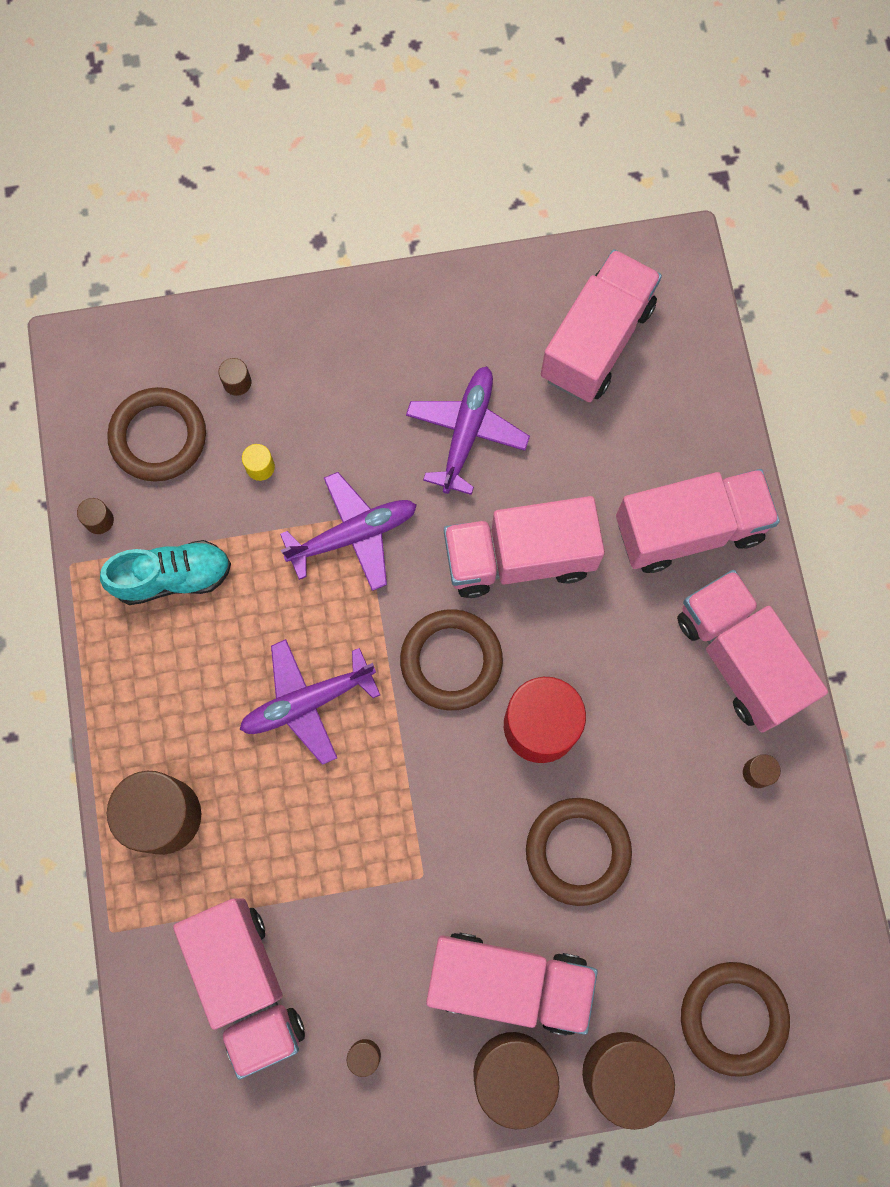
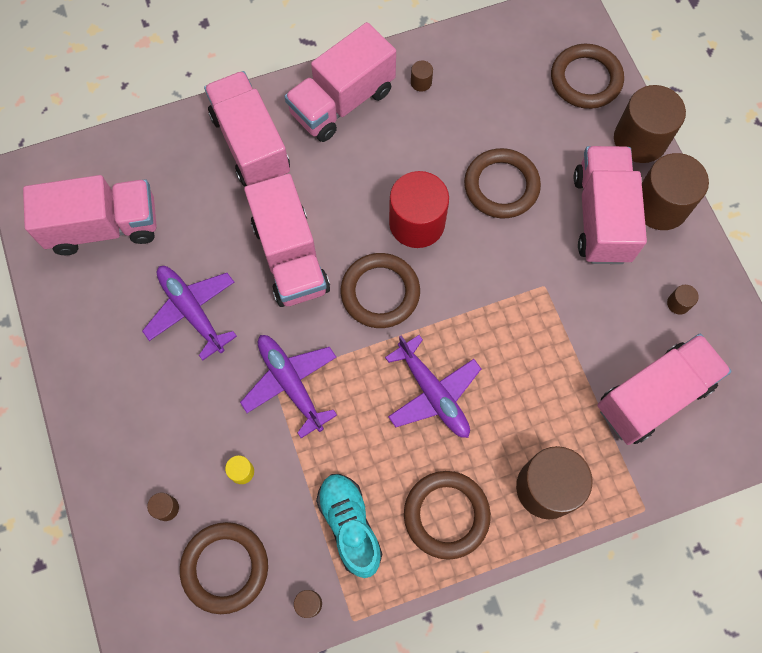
camera: 100 degrees left, 5 degrees down
purple plane [406,366,530,495] -> purple plane turned 45 degrees clockwise [142,266,237,360]
pink truck [541,249,662,402] -> pink truck turned 150 degrees clockwise [23,175,157,255]
none -> brown ring [404,471,491,560]

